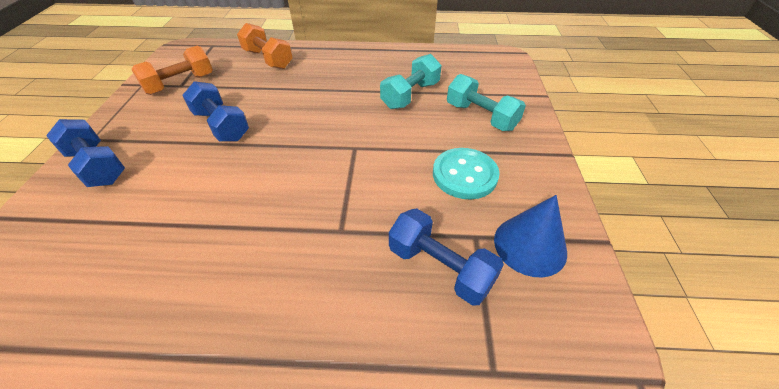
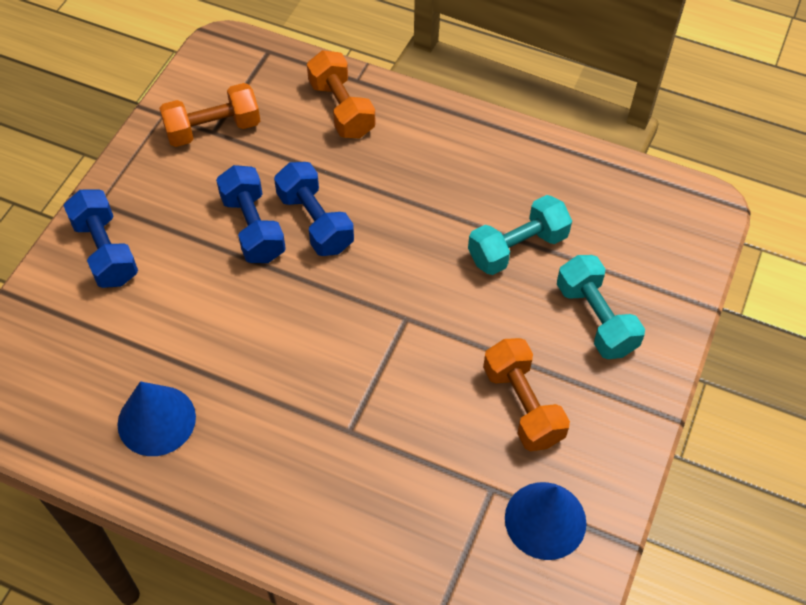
camera: 20 degrees right, 10 degrees up
blue dumbbell [389,209,504,306] -> blue dumbbell moved to [274,162,354,256]
turquoise button [433,148,499,199] -> orange dumbbell [483,338,570,451]
none -> blue cone [117,381,196,456]

